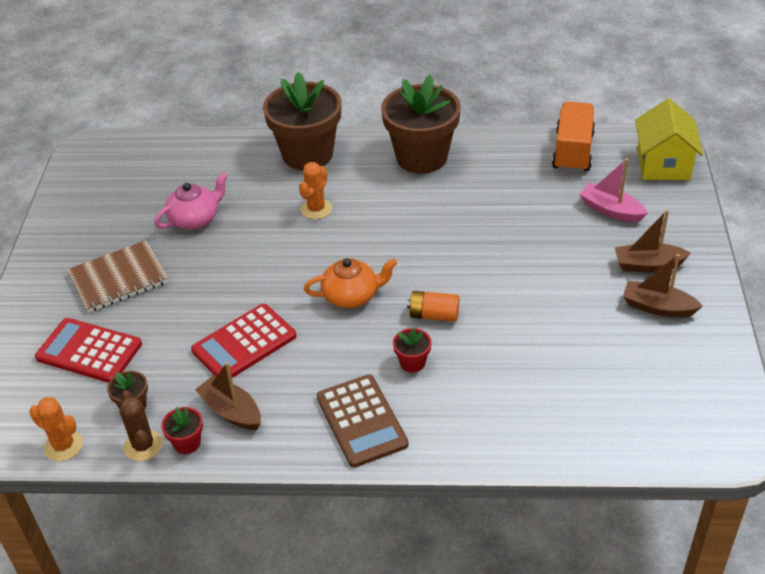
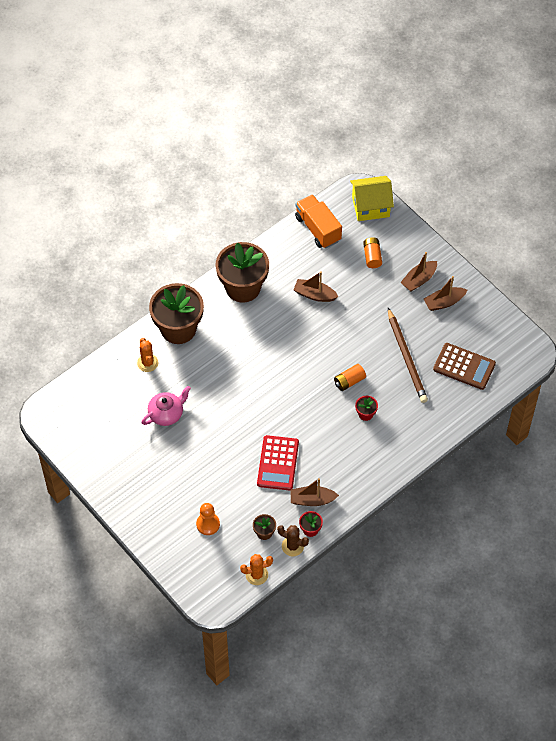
camera: 45 degrees left, 15 degrees up
red calculator [35,318,142,383] -> orange pawn [196,503,220,535]
brown notebook [67,240,168,313] -> none
pink teapot [154,172,228,229] -> pink teapot turned 45 degrees clockwise [142,386,191,426]
orange cactus [299,162,332,219] -> orange cactus moved to [137,338,158,372]
orange teapot [304,258,397,308] -> none
brown calculator [317,374,409,468] -> brown calculator moved to [433,343,496,390]
pink boat [579,158,648,222] -> orange battery [363,237,382,268]
yellow house [635,98,703,180] -> yellow house turned 60 degrees counterclockwise [350,176,394,221]
none -> brown boat [294,271,339,302]
none -> brown pencil [388,308,428,403]

